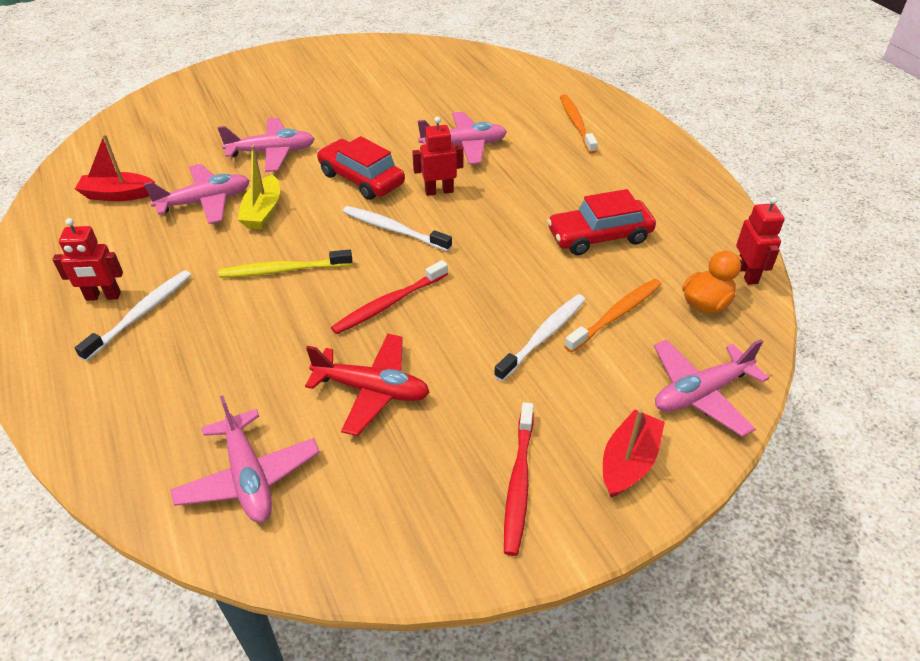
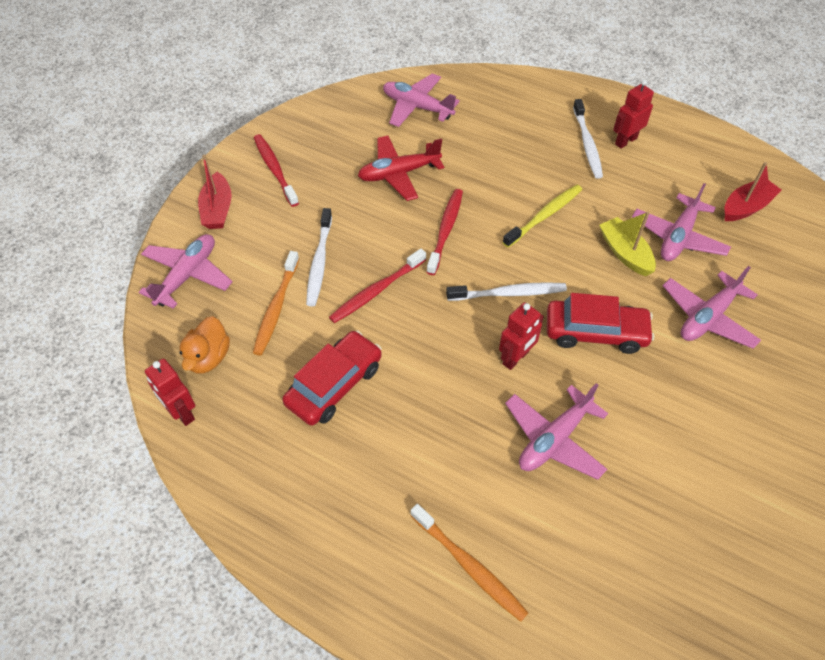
camera: 145 degrees right, 10 degrees up
none -> red toothbrush [329,249,426,323]

